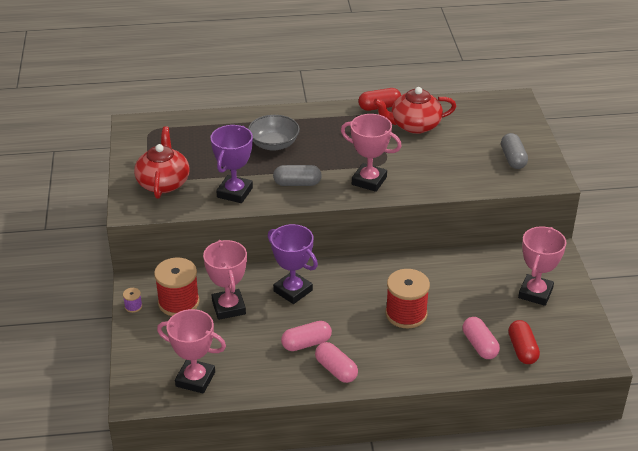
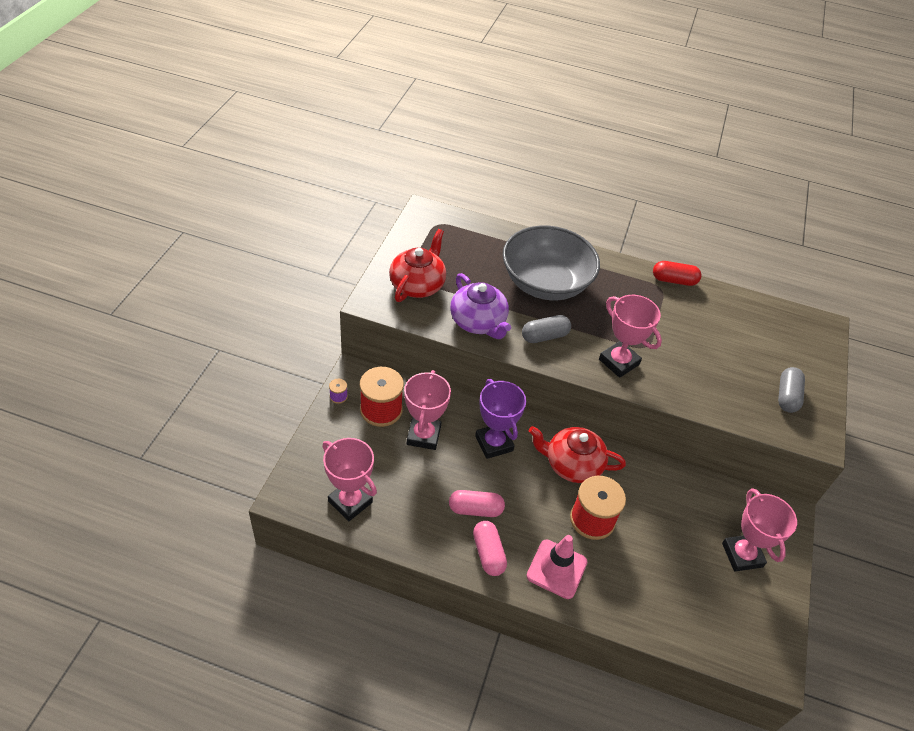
camera: 20 degrees right, 10 degrees up
purple trophy [210,125,253,203] -> purple teapot [450,273,511,339]
grey bowl [248,115,300,151] -> grey bowl [503,225,600,300], size x1.75
grey capsule [273,165,322,186] -> grey capsule turned 45 degrees counterclockwise [522,315,571,343]
red teapot [373,87,456,134] -> red teapot moved to [529,426,626,483]
pink capsule [463,317,500,359] -> none
red capsule [508,320,540,364] -> none
pink trophy [518,226,566,306] -> pink trophy turned 60 degrees counterclockwise [722,488,797,572]
none -> pink traffic cone [526,535,587,599]

